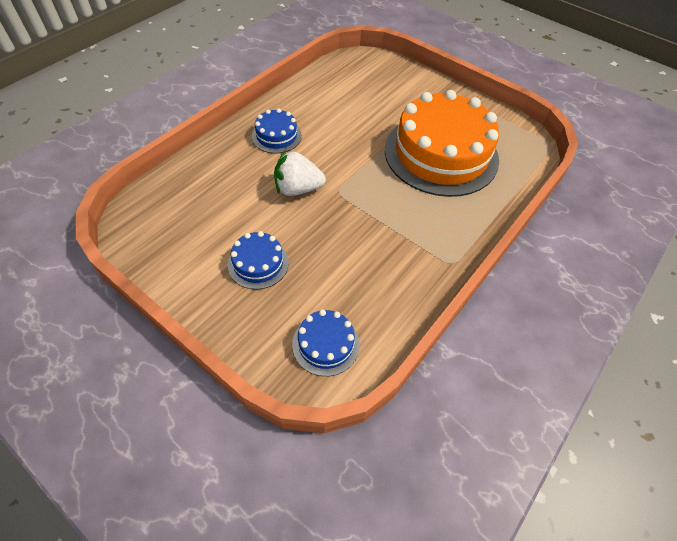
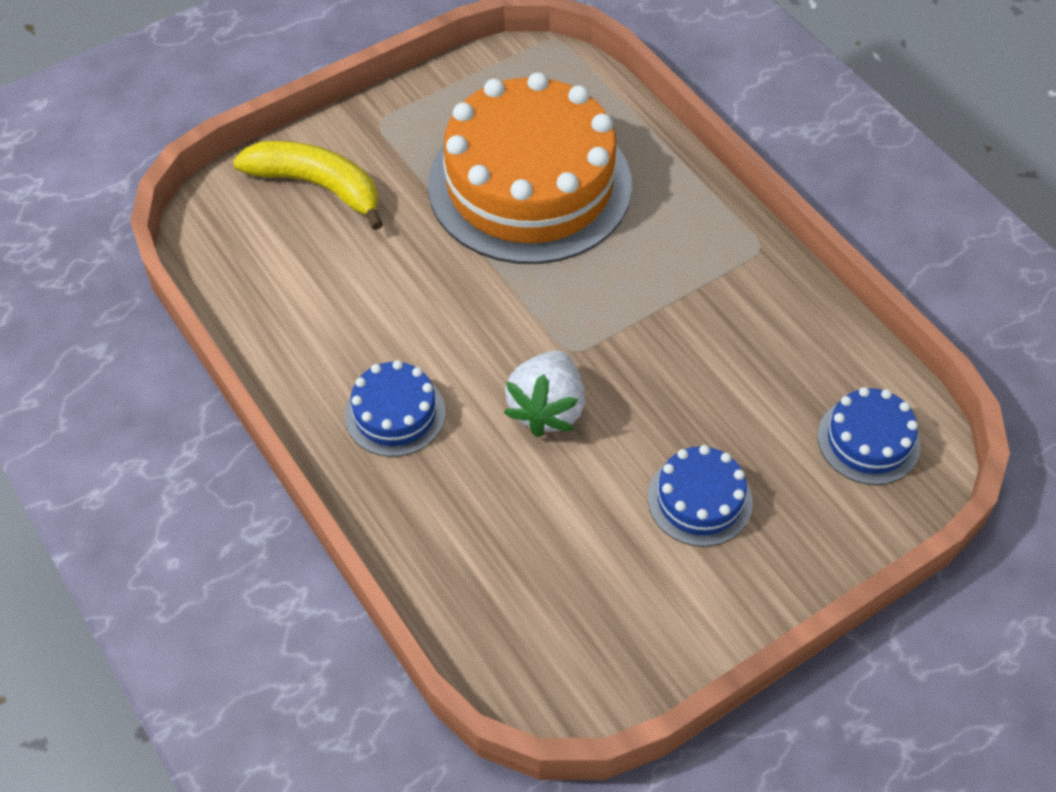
camera: 70 degrees left, 0 degrees up
none -> yellow banana [233,141,383,230]

